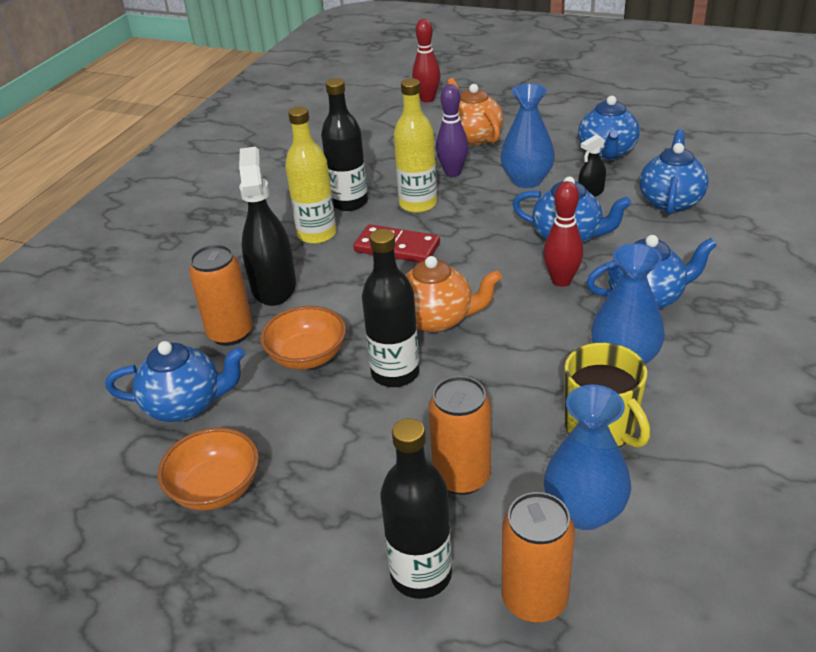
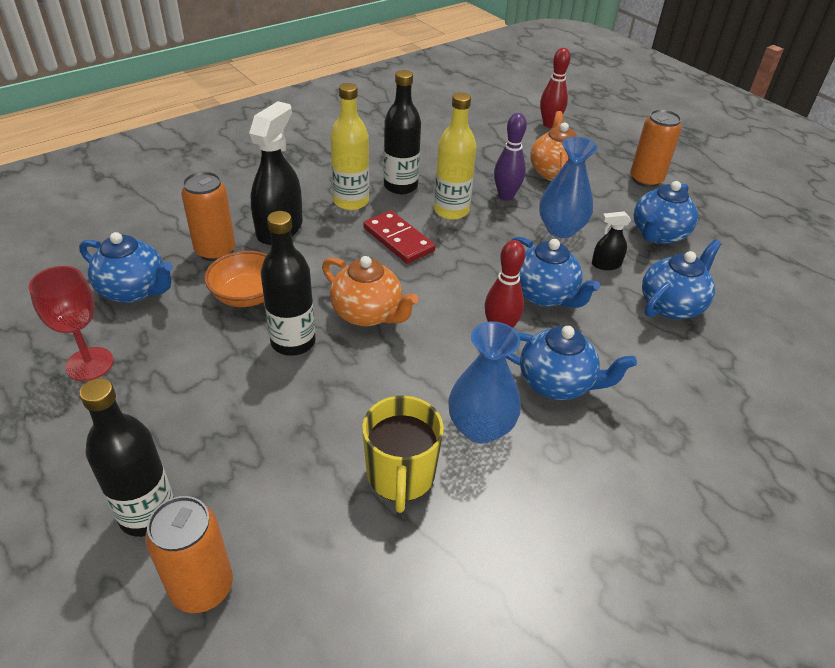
camera: 25 degrees right, 5 degrees up
orange bowl [158,428,259,511] -> red goblet [29,266,114,381]
orange can [428,376,491,495] -> orange can moved to [630,109,682,188]
blue vase [544,385,631,530] -> none

